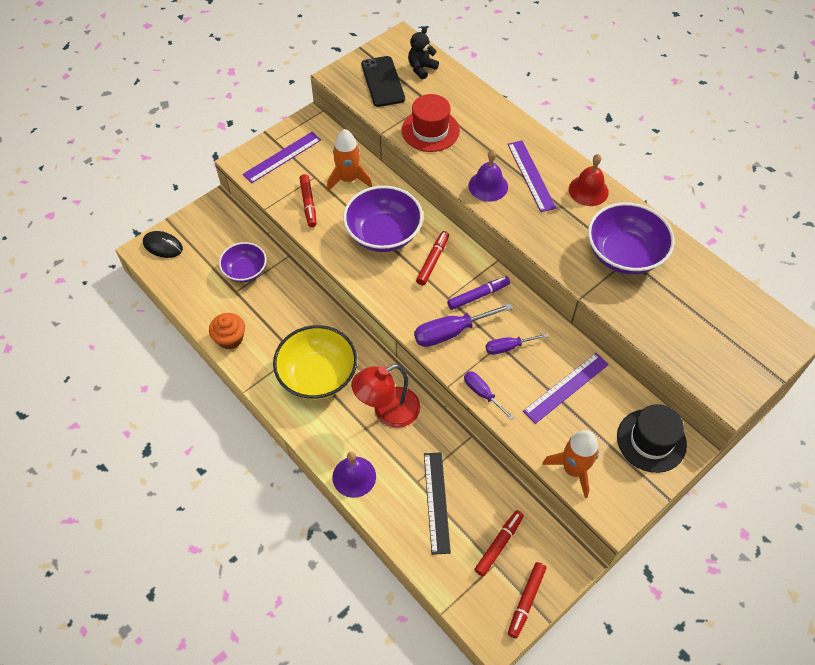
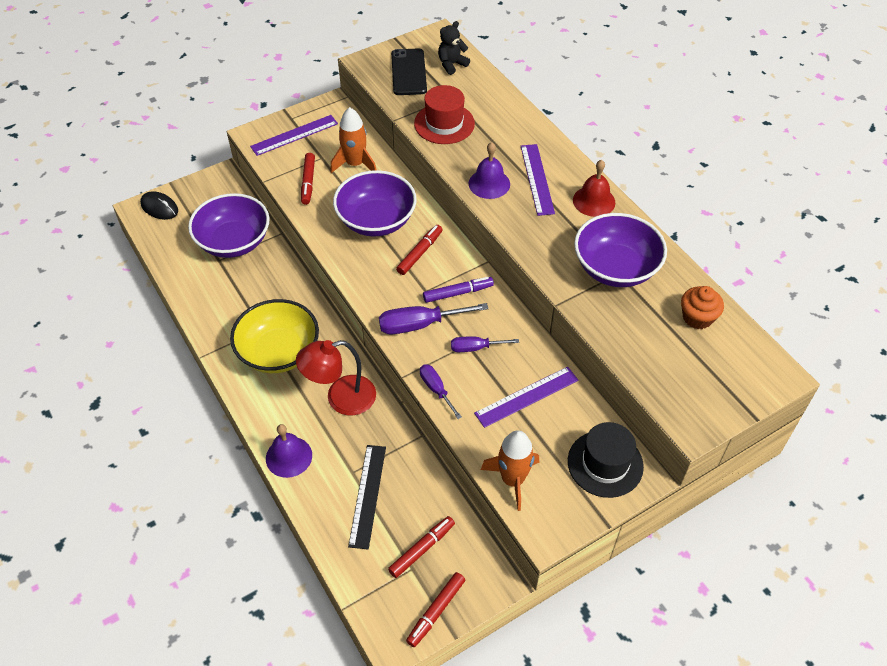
camera: 10 degrees right, 5 degrees down
orange cupcake [209,313,245,349] -> orange cupcake moved to [681,286,724,329]
purple bowl [219,242,267,282] -> purple bowl [188,193,269,258], size x1.63

